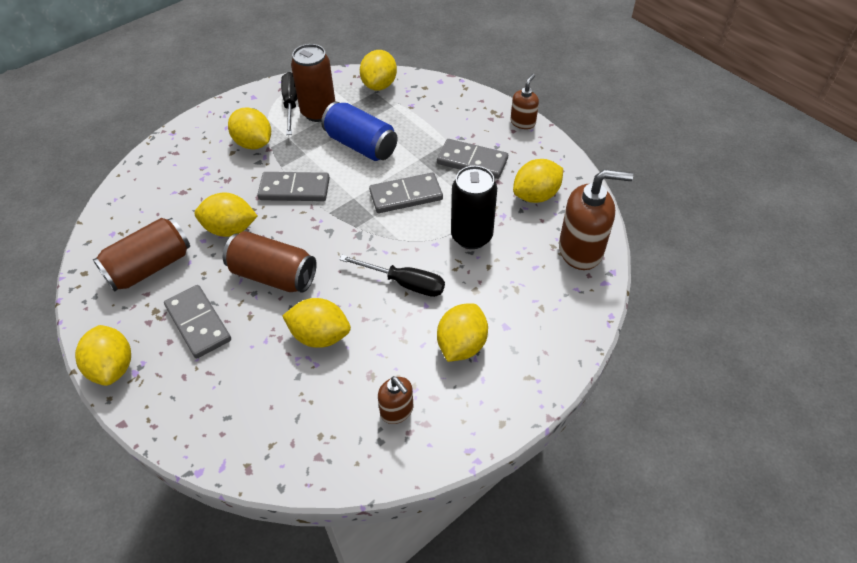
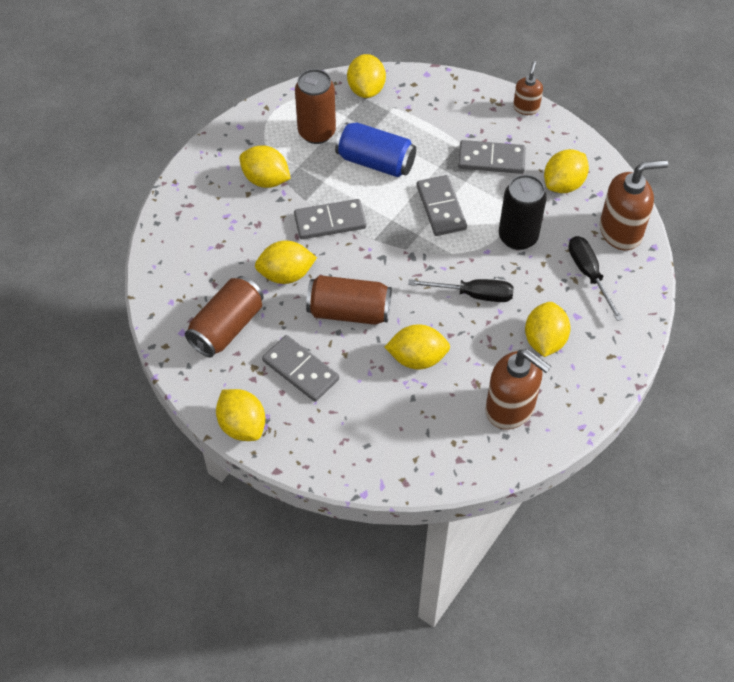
camera: 15 degrees left, 5 degrees up
black screwdriver [281,72,297,135] -> black screwdriver moved to [568,236,623,321]
grey domino [369,172,443,213] -> grey domino turned 75 degrees counterclockwise [417,175,467,236]
brown soap dispenser [378,376,413,424] -> brown soap dispenser [485,349,551,430], size x1.83

